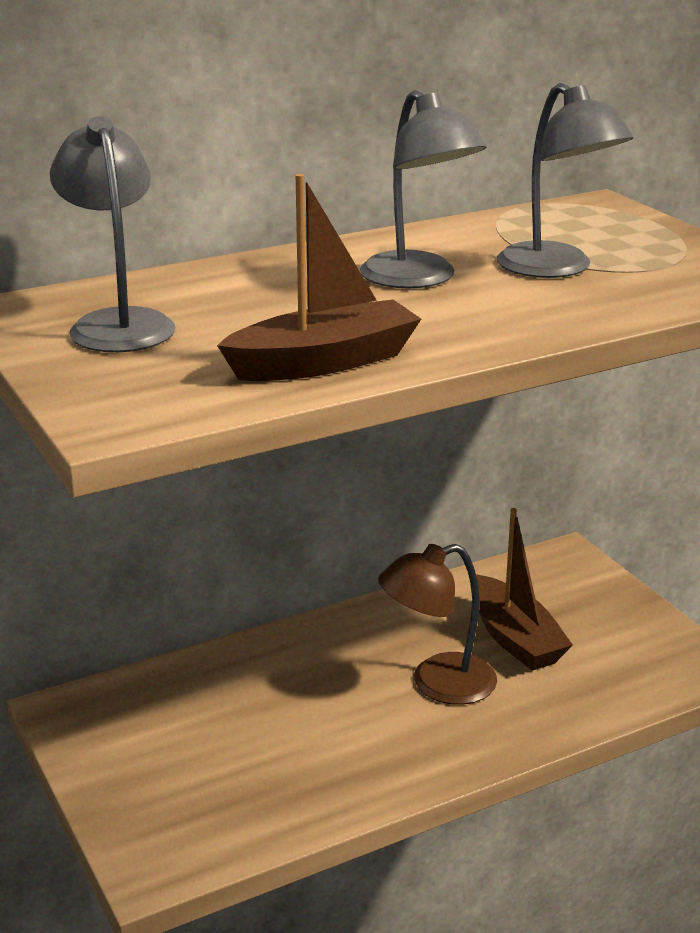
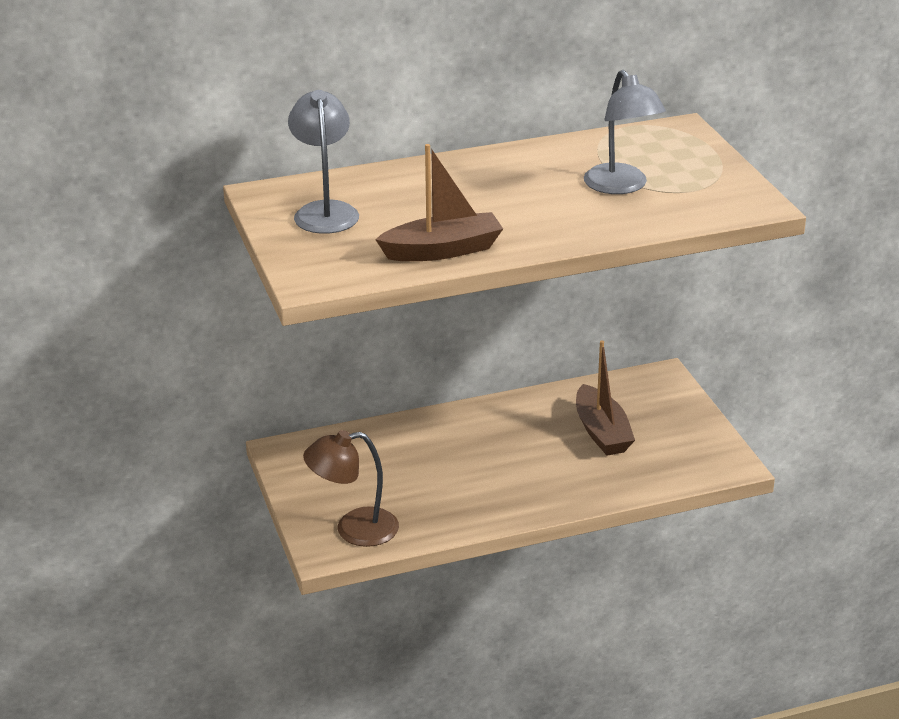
camera: 10 degrees right, 5 degrees up
grey lamp [360,90,487,288] -> none
brown lamp [378,544,497,705] -> brown lamp moved to [303,430,399,547]

